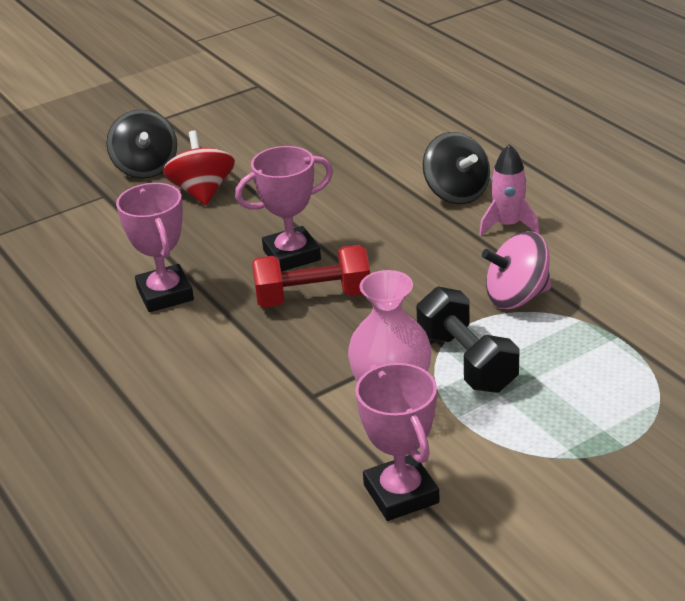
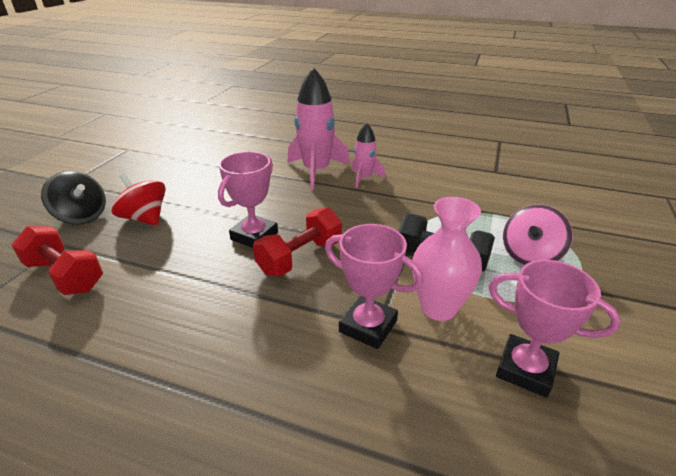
camera: 40 degrees left, 0 degrees up
pink trophy [116,183,194,312] -> pink trophy moved to [325,224,423,349]
black spinning top [423,132,490,204] -> pink rocket [287,67,350,190]
pink spinning top [482,232,551,309] -> pink spinning top moved to [503,204,573,265]
none -> red dumbbell [11,226,103,295]

